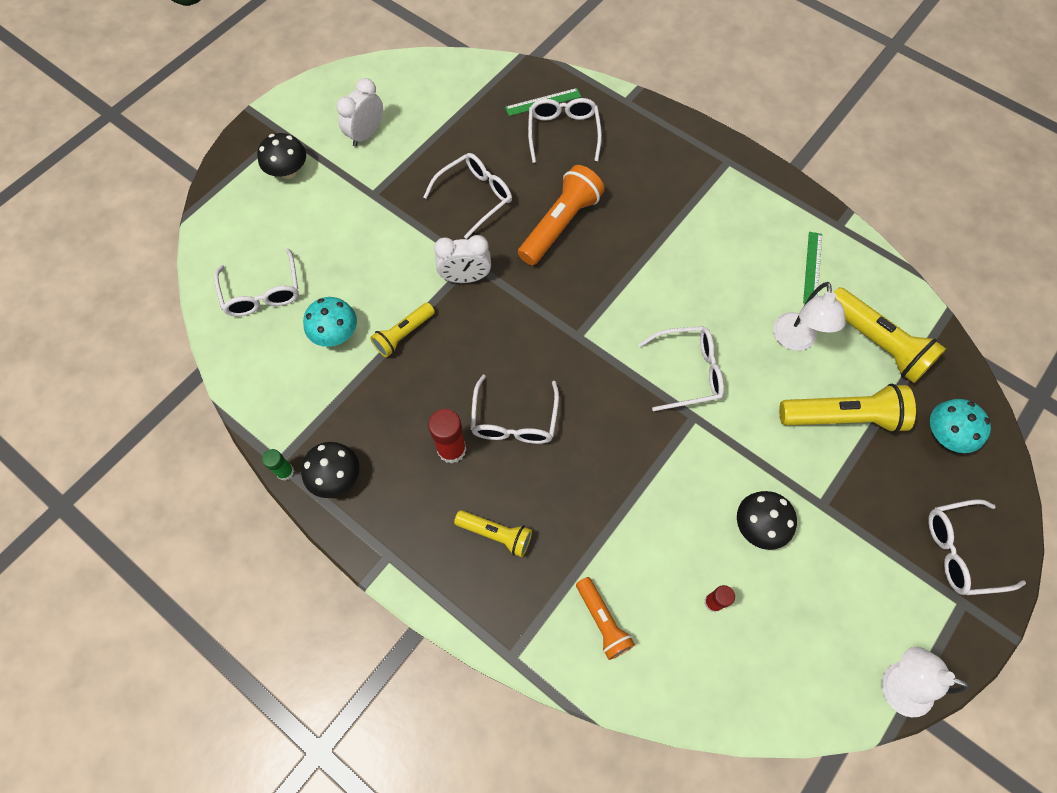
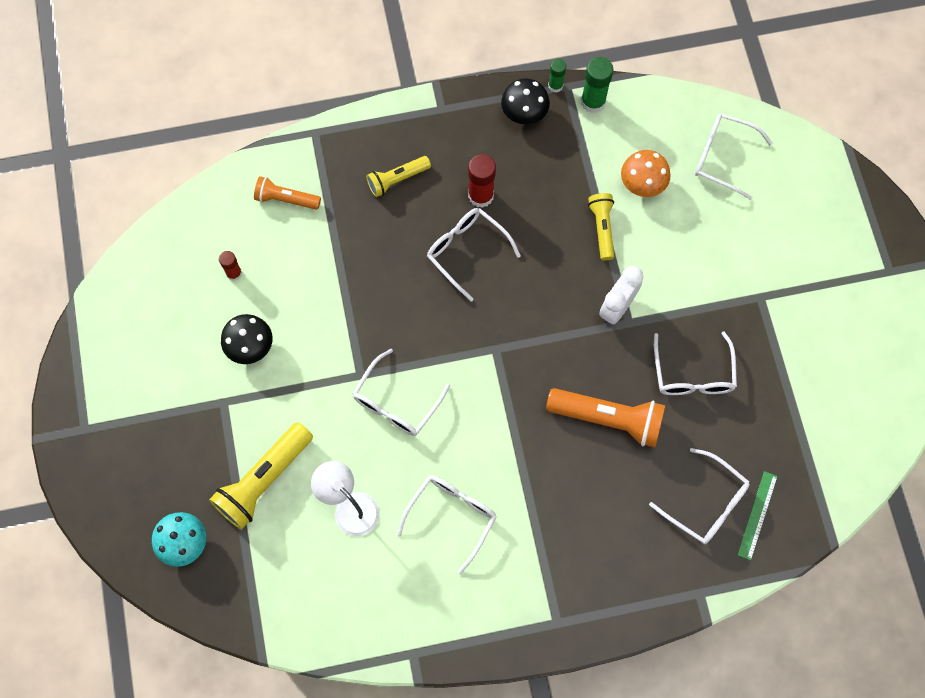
camera: 130 degrees right, 5 degrees up
black mushroom [257,133,306,179] -> none
turquoise mushroom [303,297,357,347] -> orange mushroom [621,150,671,197]
white clock [337,78,383,147] -> none
orange flashlight [518,165,605,265] -> orange flashlight turned 60 degrees counterclockwise [546,388,665,447]
green ruler [803,232,822,303] -> none
yellow flashlight [834,287,946,383] -> none
white lamp [882,647,969,717] -> none
white glasses [928,499,1026,595] -> white glasses moved to [397,475,496,574]
none -> green glue stick [581,57,613,113]

